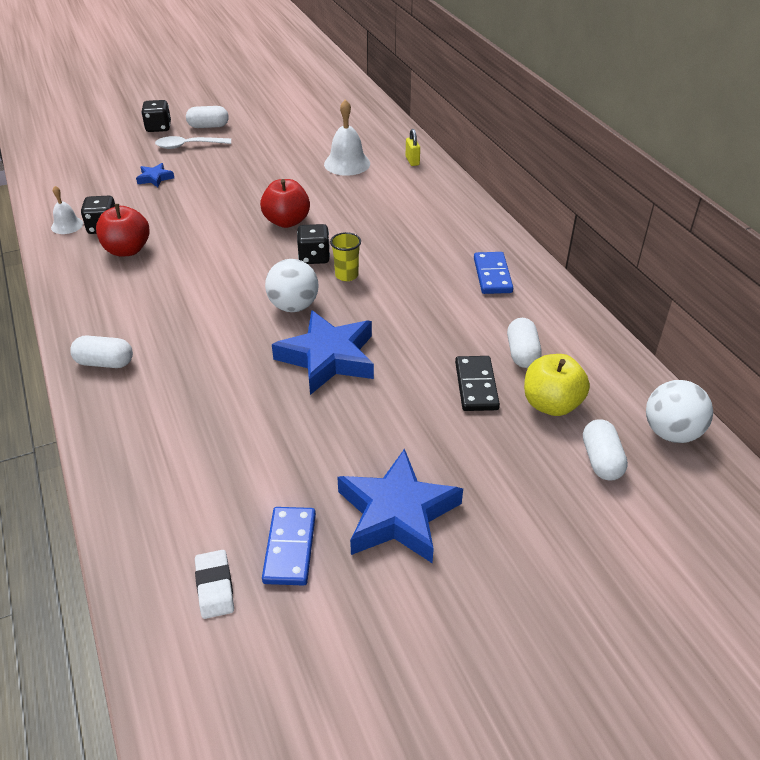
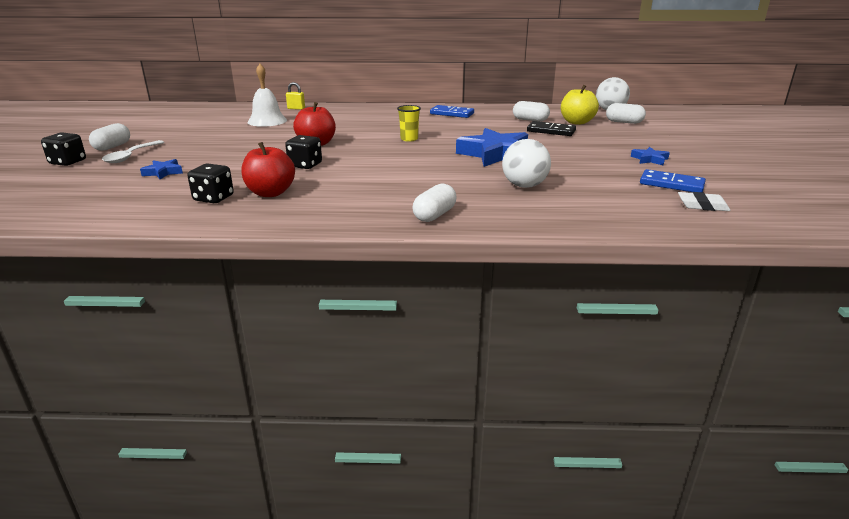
camera: 65 degrees left, 15 degrees down
white bell [51,186,83,234] -> none
white ball [265,259,319,312] -> white ball moved to [502,139,551,188]
black dice [297,224,330,264] -> black dice moved to [285,135,322,169]
blue star [337,448,463,563] -> blue star [631,147,670,165], size x0.46

